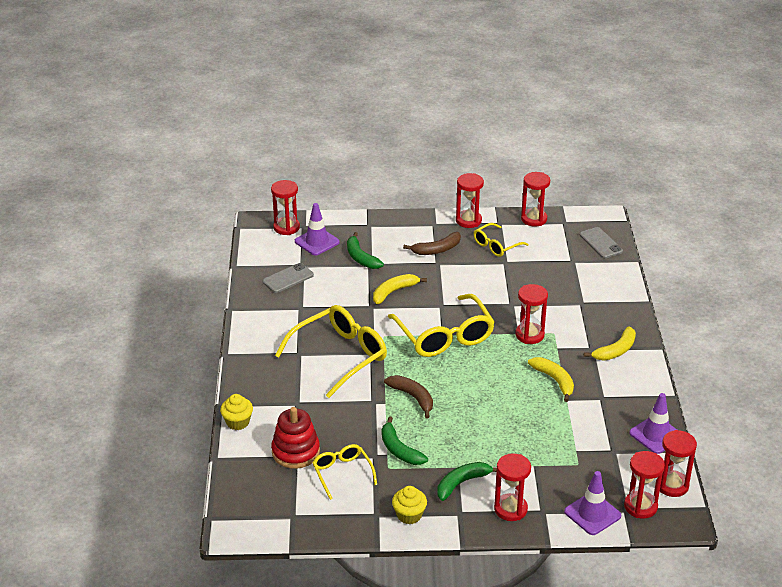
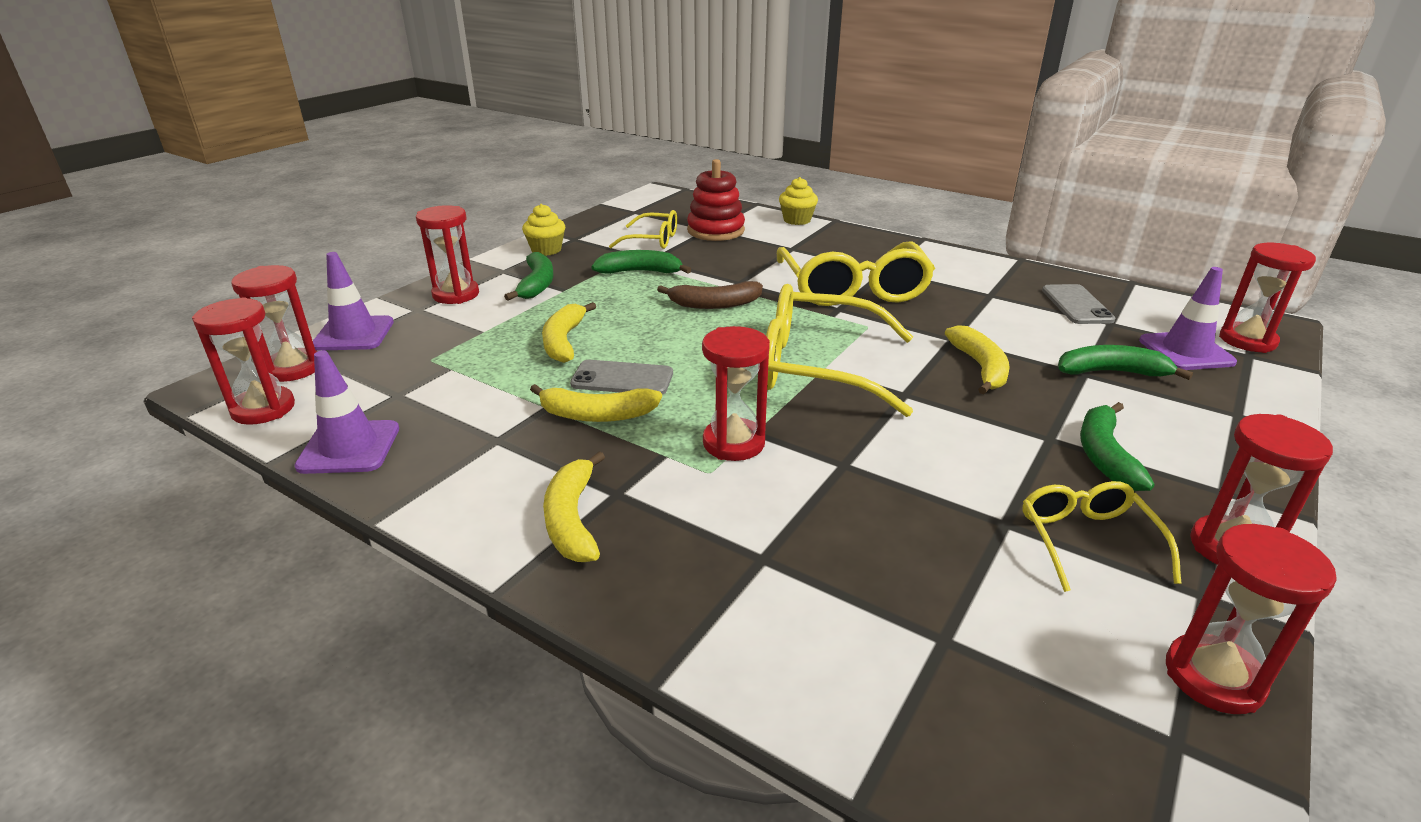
camera: 125 degrees right, 5 degrees down
brown banana [403,232,461,255] -> green banana [1080,402,1154,491]
grey phone [580,227,623,258] -> grey phone moved to [570,360,673,395]
none -> yellow banana [542,302,596,363]

